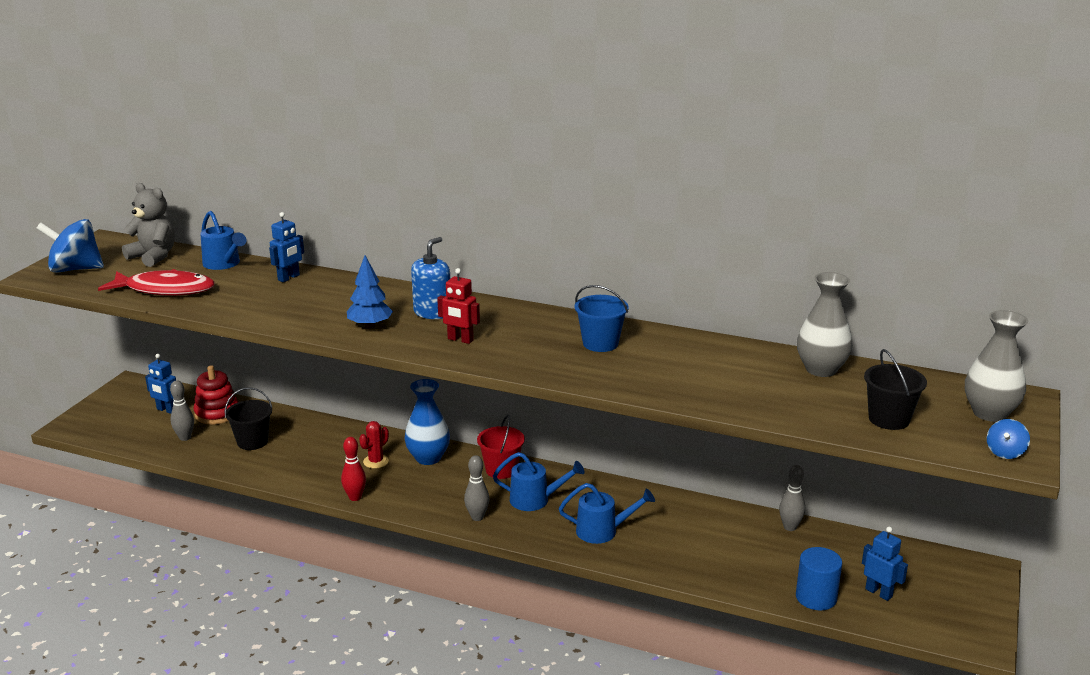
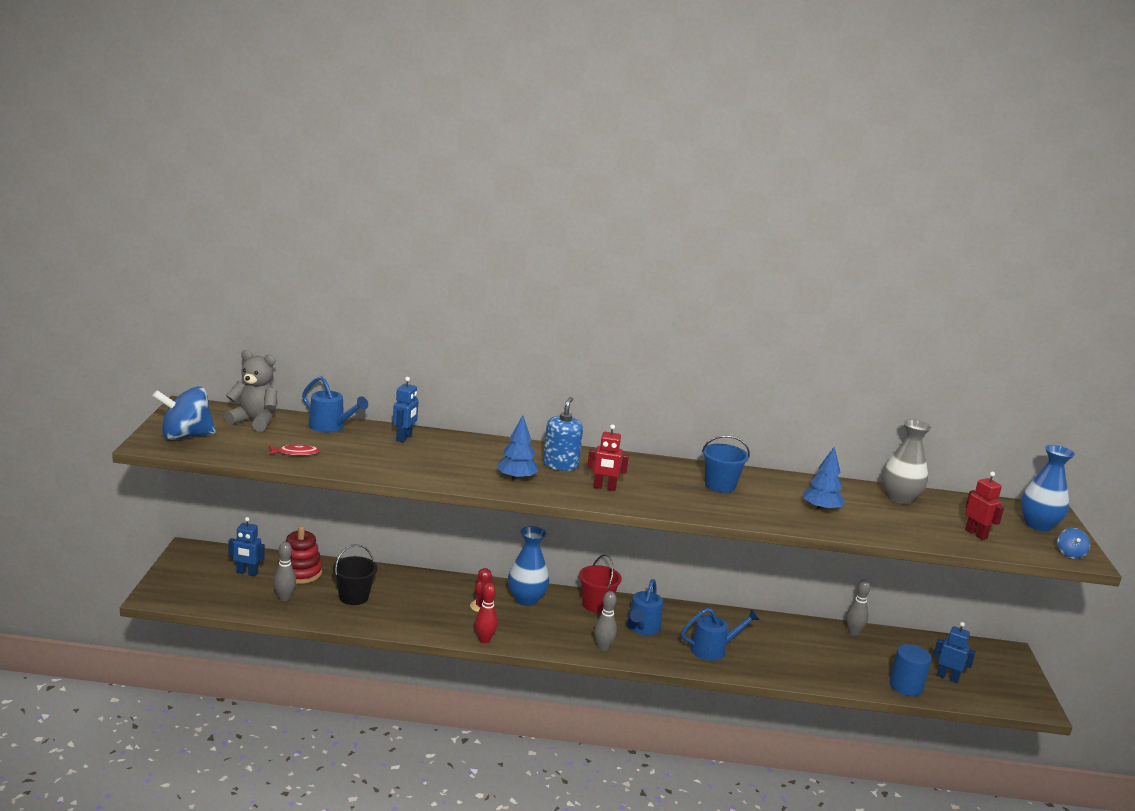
camera: 20 degrees left, 5 degrees down
red fish [98,269,215,296] -> red fish [268,444,320,456], size x0.47
blue watering can [493,452,584,511] -> blue watering can turned 120 degrees clockwise [627,579,663,635]
black bucket [864,349,927,430] -> red robot [965,472,1004,540]
grey vase [965,310,1028,422] -> blue vase [1021,445,1075,531]
none -> blue tree [803,446,845,512]

